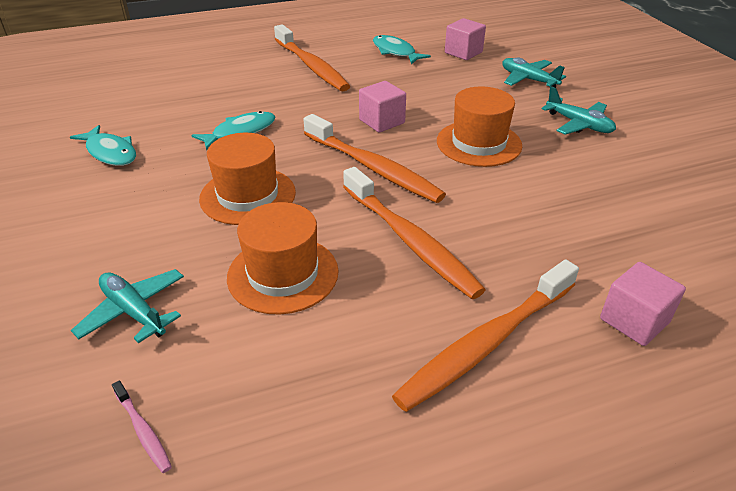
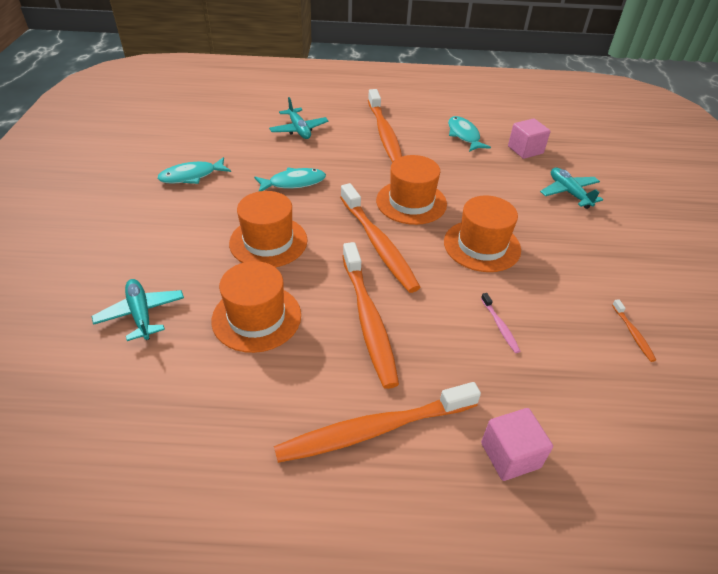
camera: 20 degrees right, 5 degrees up
turquoise fish [70,125,136,166] -> turquoise fish turned 90 degrees clockwise [157,157,231,184]
pink toothbrush [112,380,172,473] -> pink toothbrush moved to [481,293,520,353]
pink cube [359,81,406,133] -> orange hat [376,155,447,225]
turquoise plane [541,86,616,135] -> turquoise plane moved to [269,97,329,139]
none -> orange toothbrush [612,299,656,362]

